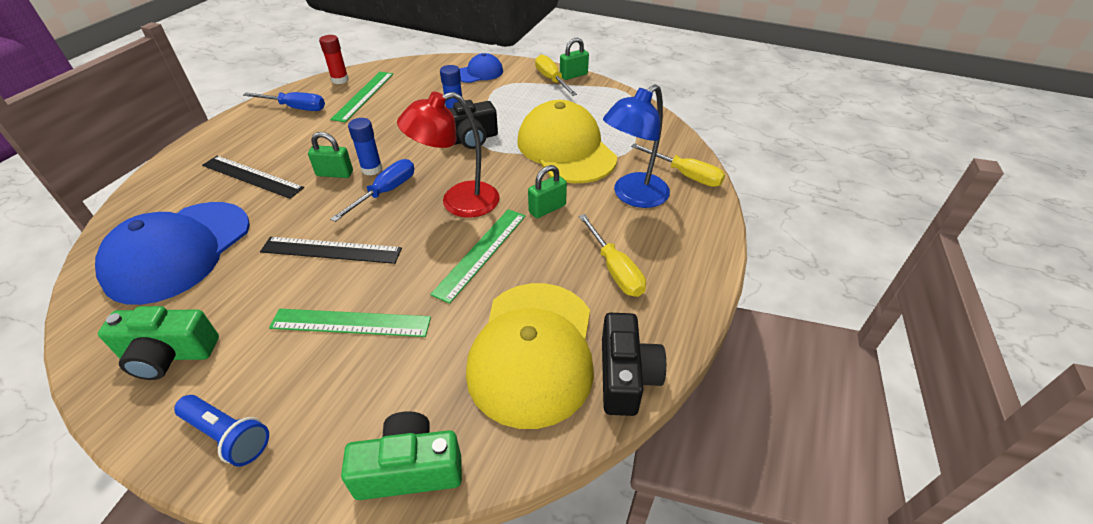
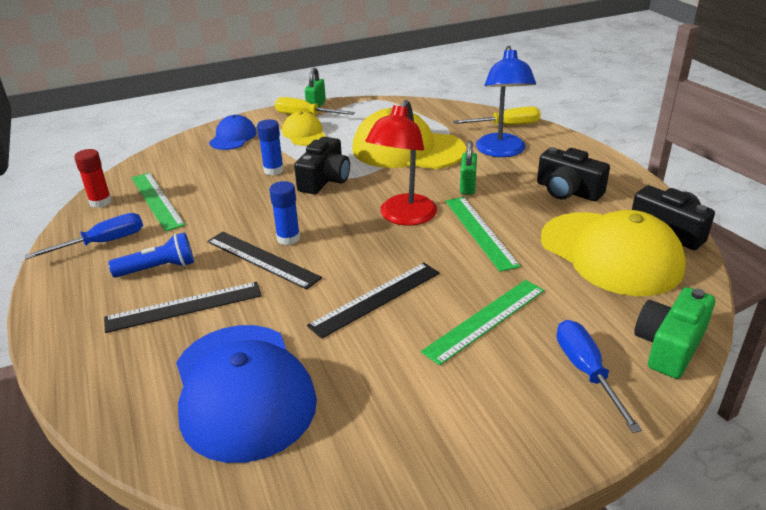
camera: 45 degrees left, 10 degrees down
green camera [98,306,219,380] -> none
blue flashlight [174,395,269,467] -> blue flashlight moved to [108,232,194,277]
green padlock [308,132,353,178] -> black ruler [207,232,322,290]
blue screwdriver [330,159,414,222] -> blue screwdriver moved to [557,320,642,433]
yellow screwdriver [579,214,646,297] -> black camera [537,147,610,201]
none -> yellow cap [282,111,326,146]

